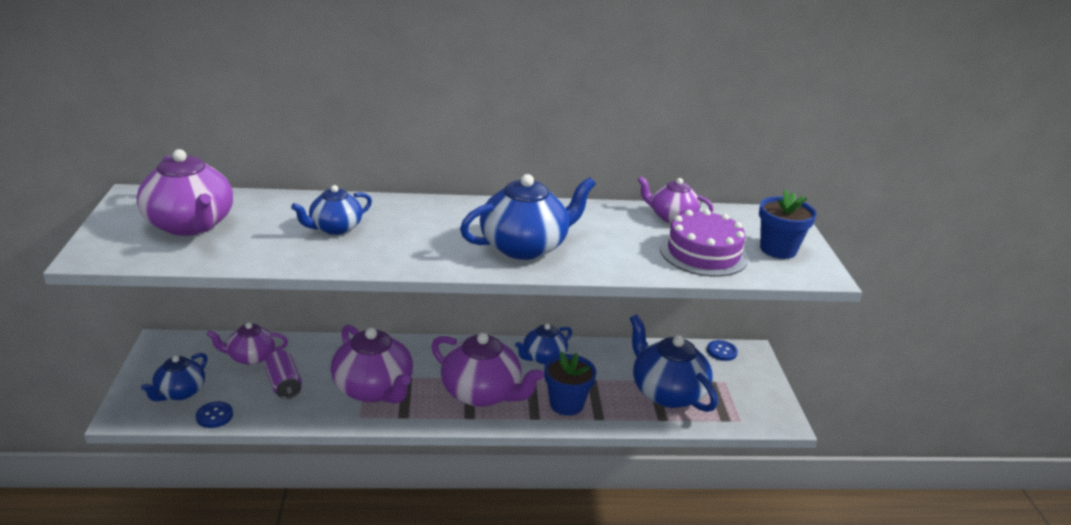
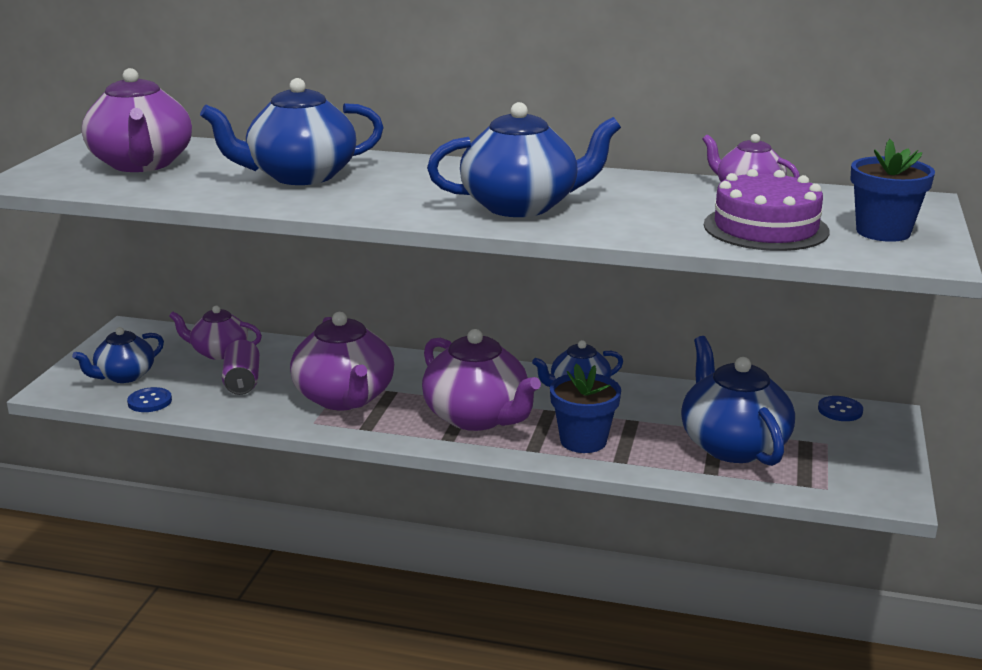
camera: 20 degrees right, 5 degrees down
blue teapot [291,185,372,235] -> blue teapot [200,78,384,185], size x1.69

